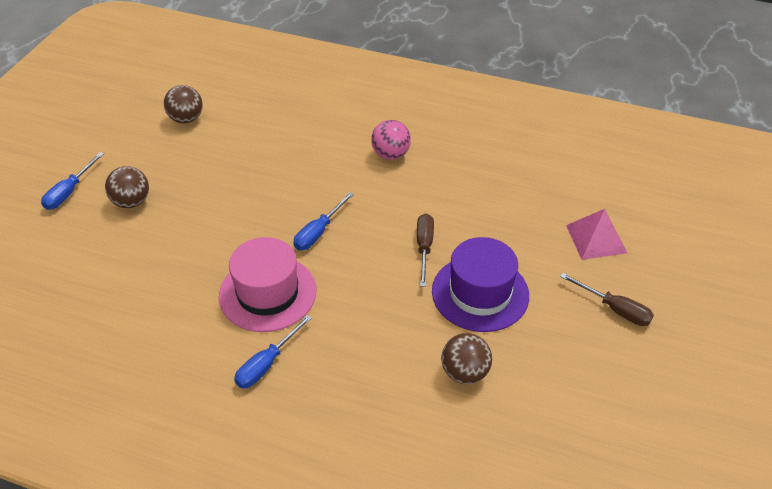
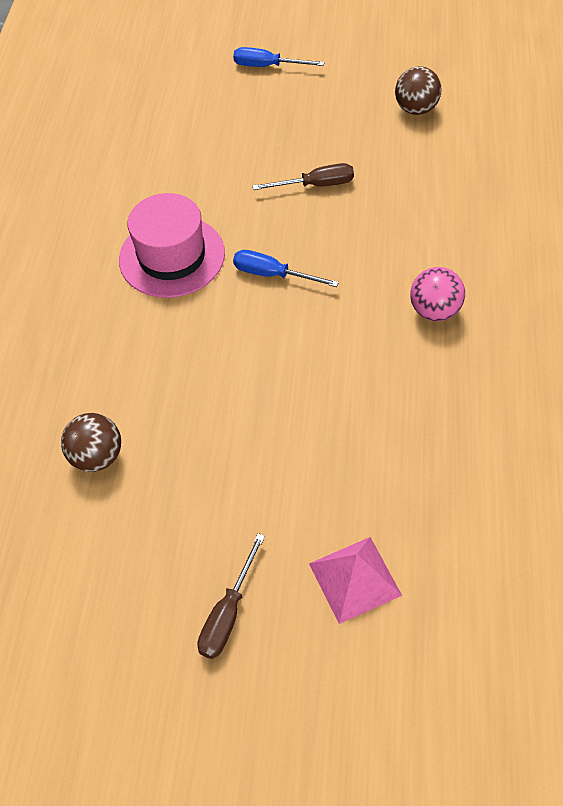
camera: 80 degrees right, 10 degrees up
brown ball [105,166,149,208] -> none
blue screwdriver [234,315,312,389] -> none
brown screwdriver [417,214,434,287] -> brown screwdriver moved to [253,163,354,190]
purple hat [432,237,529,332] -> none

